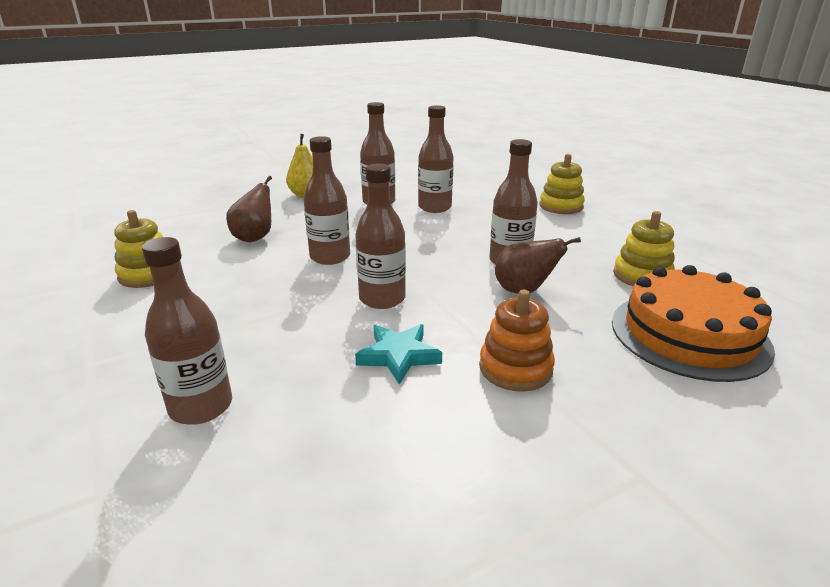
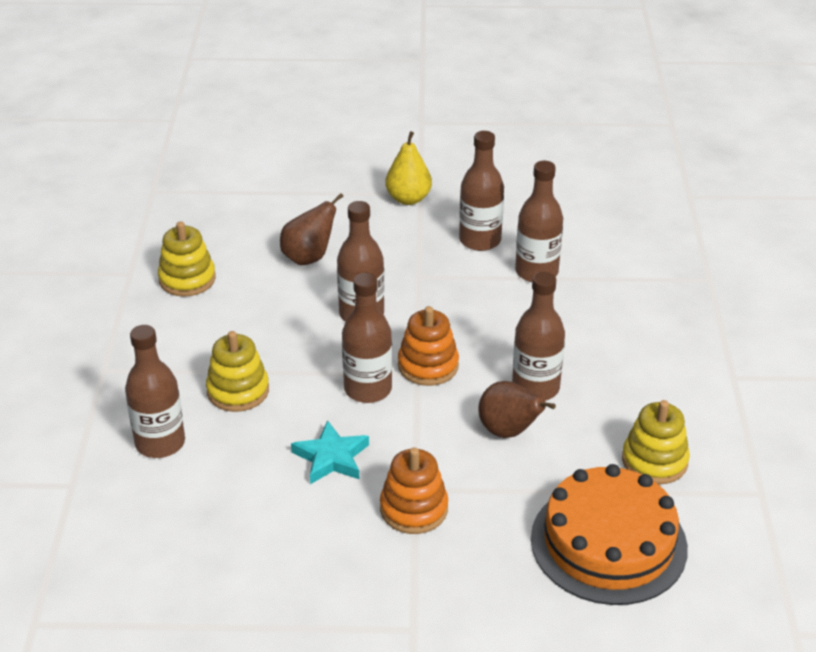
camera: 30 degrees right, 10 degrees up
yellow stacking toy [540,154,585,214] -> yellow stacking toy moved to [206,331,269,412]
none -> orange stacking toy [398,306,459,386]

